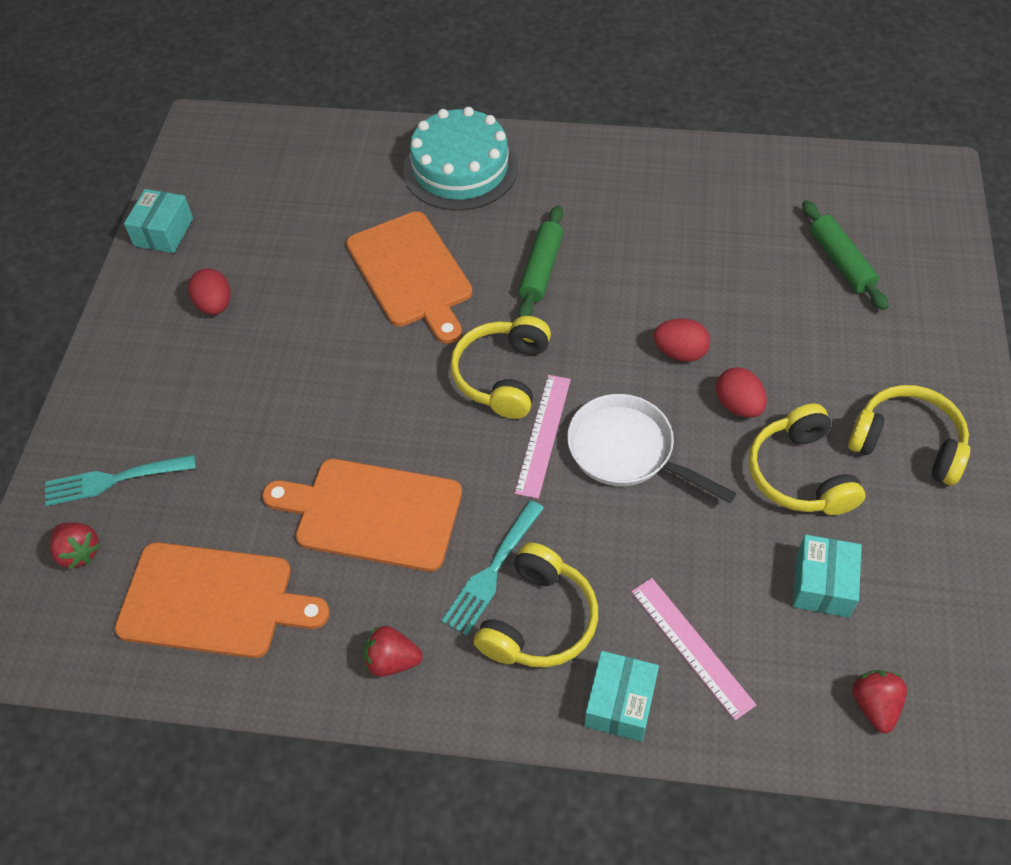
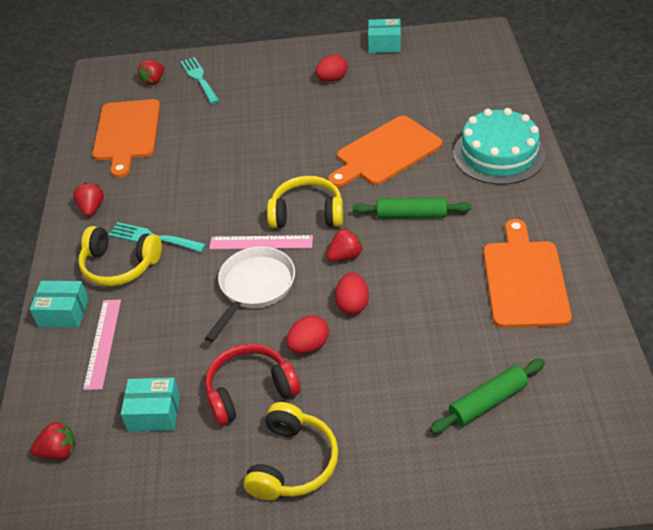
camera: 80 degrees right, 10 degrees down
orange cutting board [262,459,462,572] -> orange cutting board moved to [483,219,572,328]
pink ruler [631,578,756,720] -> pink ruler turned 45 degrees counterclockwise [83,299,121,390]
yellow headphones [749,404,865,515] -> red headphones [205,344,300,425]
none -> red strawberry [327,228,363,261]

